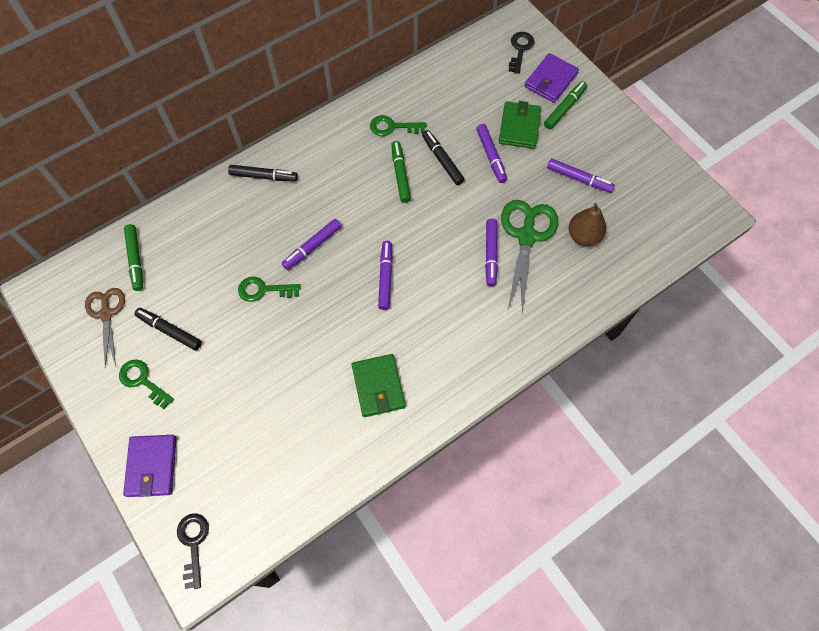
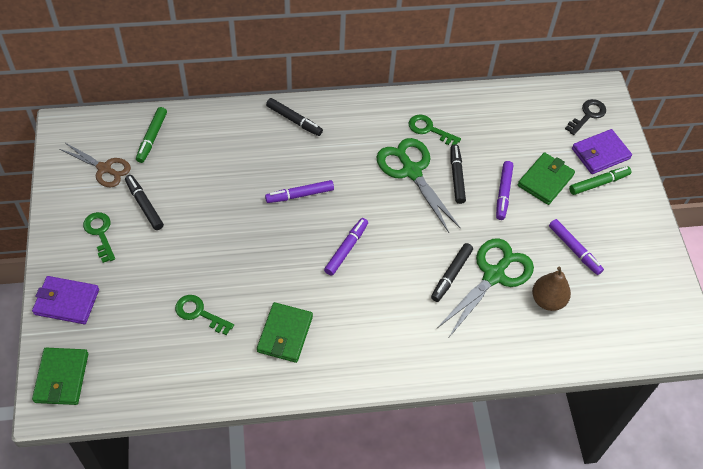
camera: 25 degrees right, 10 degrees down
brown scissors [85,288,125,368] -> brown scissors turned 105 degrees clockwise [60,142,131,188]
purple wallet [123,435,177,497] -> purple wallet turned 75 degrees clockwise [32,276,99,324]
black key [177,513,209,589] -> green wallet [32,348,88,405]
green key [238,277,301,302] -> green key moved to [175,295,234,335]
green marker [391,141,411,203] -> green scissors [377,138,461,233]
purple marker [485,219,498,286] -> black marker [431,243,473,302]

